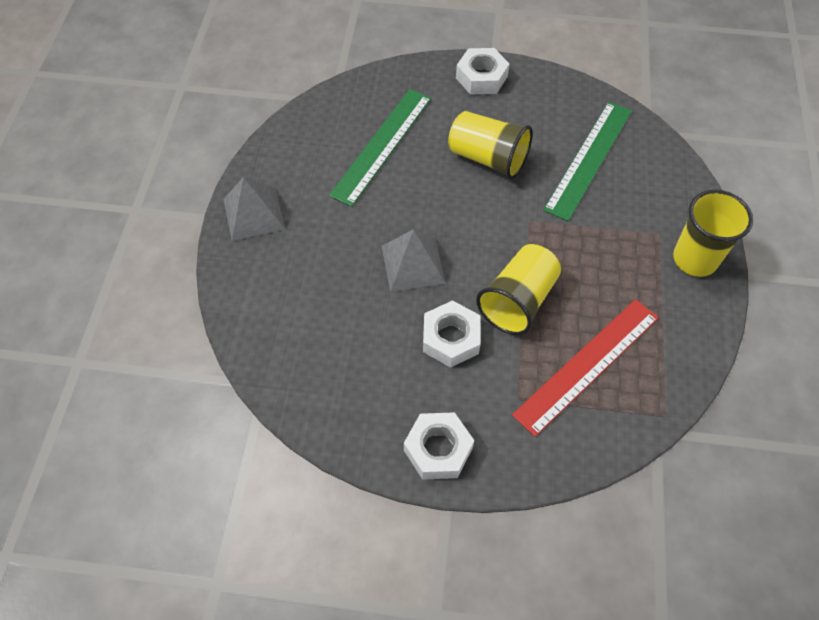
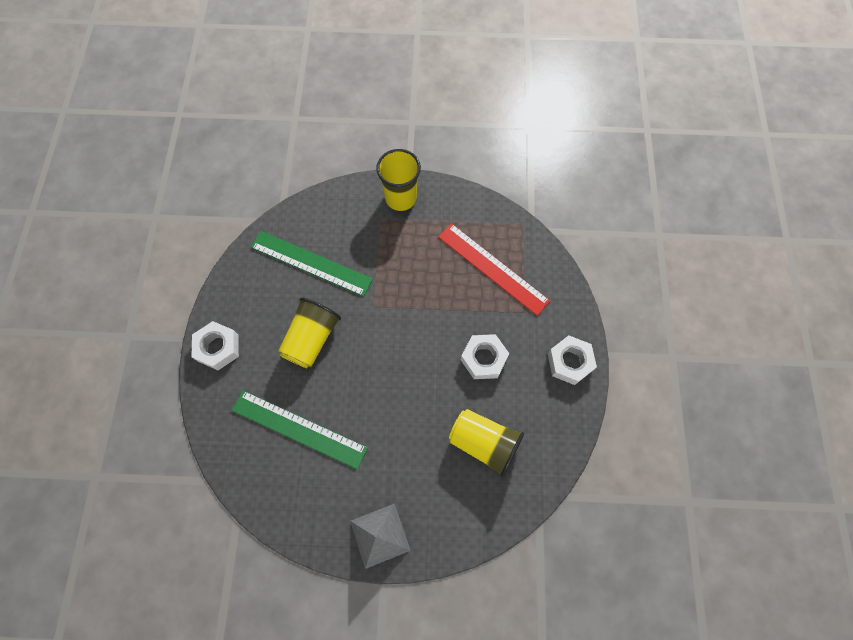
camera: 95 degrees left, 10 degrees up
grey pyramid [382,229,446,292] -> none
yellow cup [476,244,561,335] -> yellow cup moved to [449,409,524,477]

